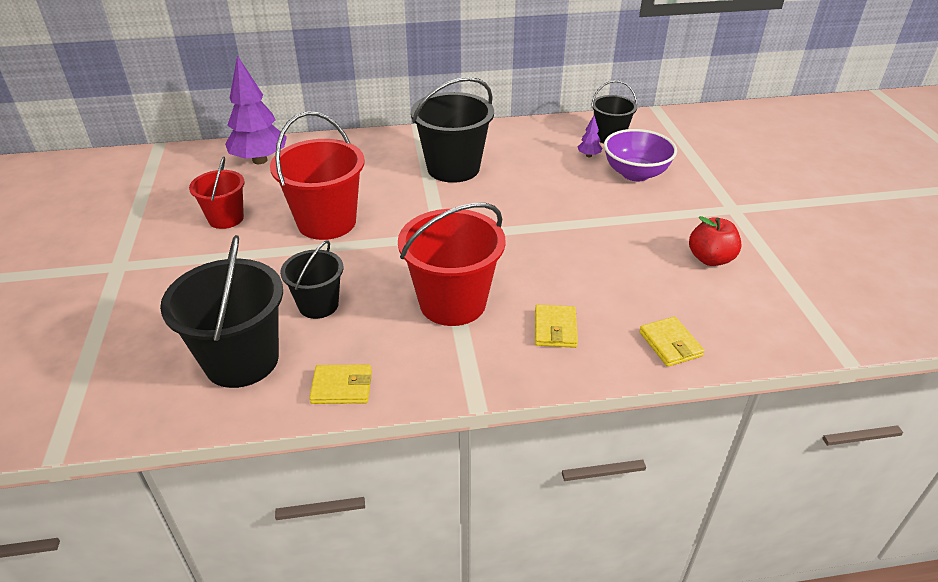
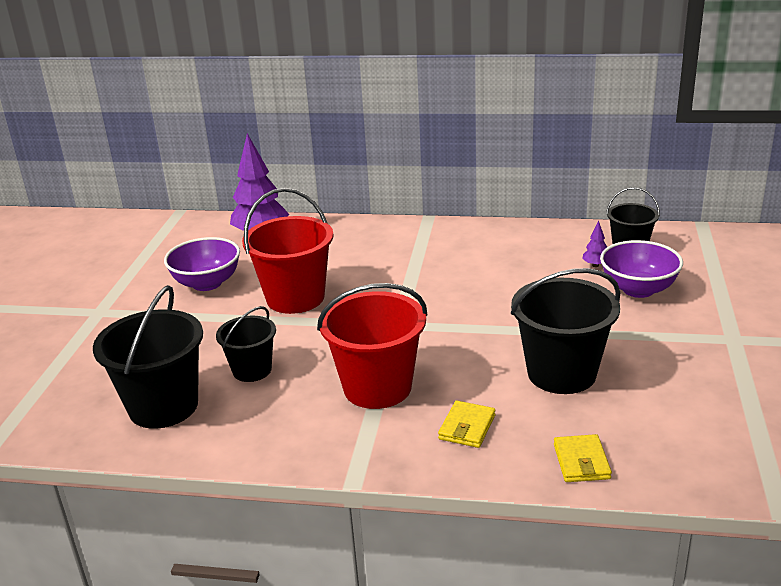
camera: 20 degrees right, 10 degrees down
red bucket [189,157,245,229] -> purple bowl [164,237,240,291]
yellow wallet [309,364,372,404] -> none
black bucket [411,77,494,183] -> black bucket moved to [511,268,620,394]
red apple [689,216,741,266] -> none

